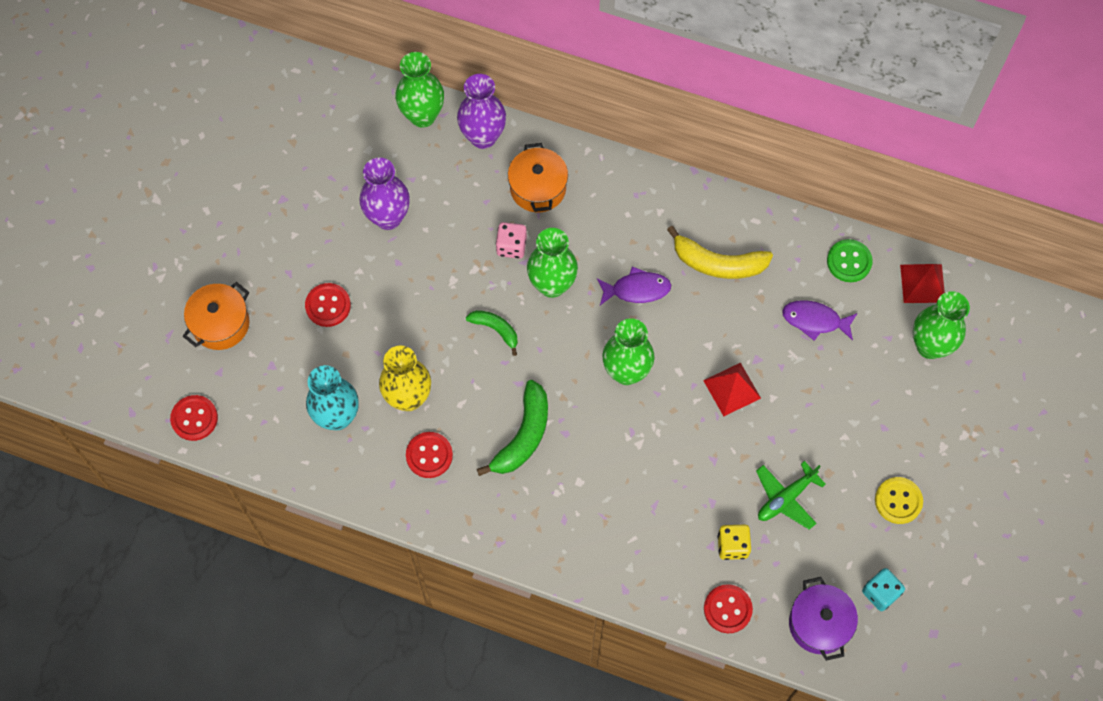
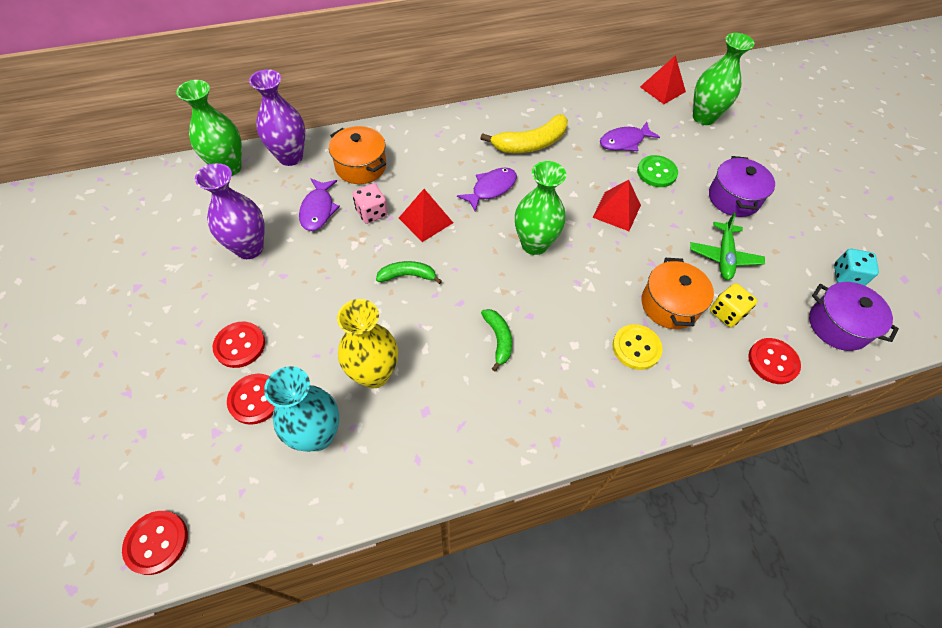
camera: 40 degrees left, 10 degrees down
orange pot [183,282,250,350] -> orange pot moved to [642,258,714,329]
red button [406,432,453,478] -> red button moved to [227,374,275,425]
green banana [477,380,548,476] -> green banana [481,309,512,371], size x0.59
green vase [527,228,578,298] -> red pyramid [399,189,453,242]
green button [827,239,873,282] -> green button moved to [637,155,678,187]
yellow button [875,477,923,524] -> yellow button moved to [613,324,663,370]
none -> purple fish [299,178,340,231]
none -> purple pot [709,156,775,217]

